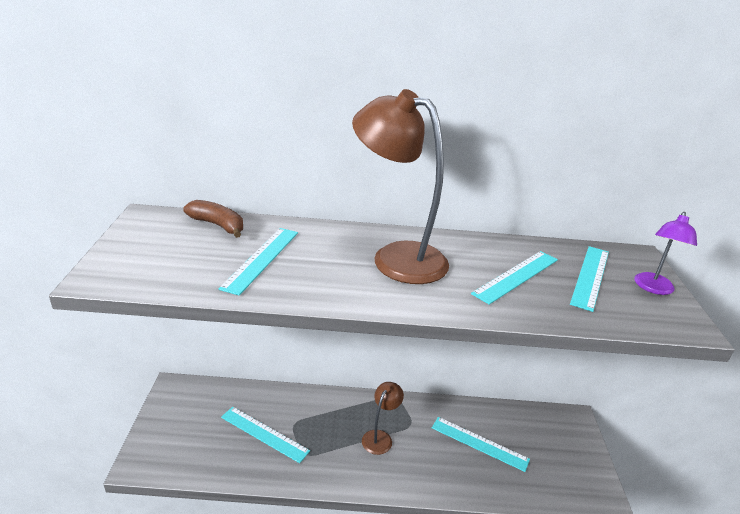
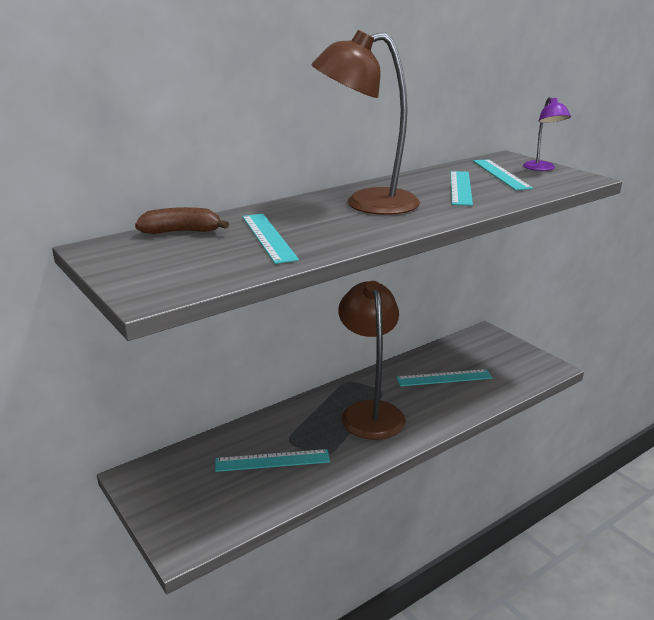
camera: 35 degrees left, 5 degrees down
brown lamp [362,382,404,455] -> brown lamp [338,281,406,440], size x1.99

